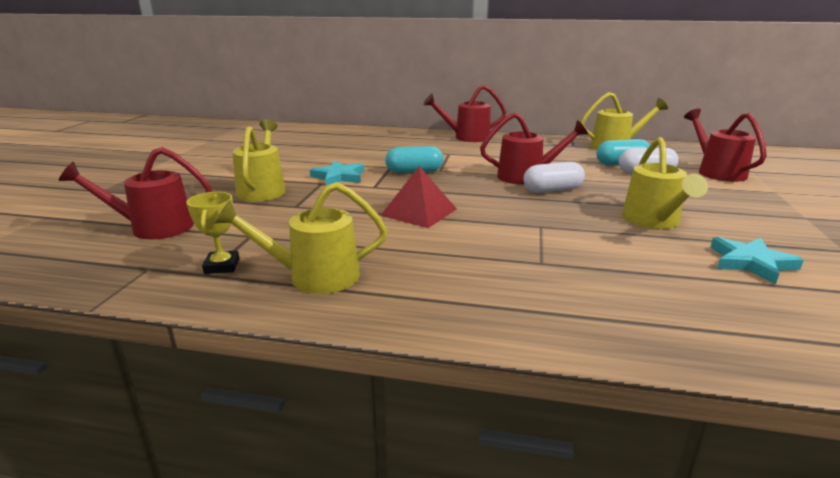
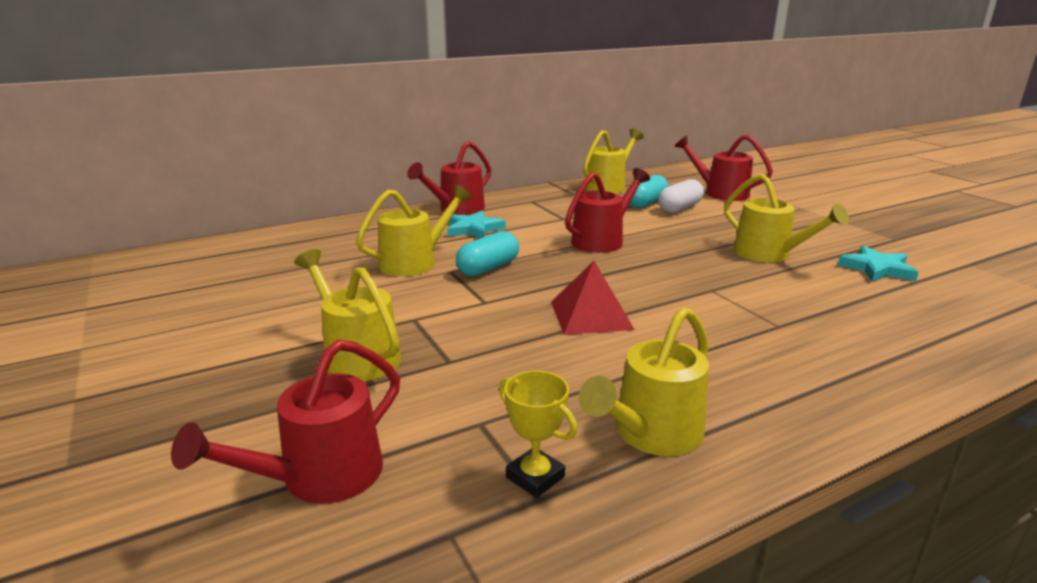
camera: 40 degrees left, 0 degrees up
turquoise star [310,161,364,185] -> turquoise star moved to [447,211,506,238]
white capsule [524,162,585,193] -> none
none -> yellow watering can [356,184,472,277]

